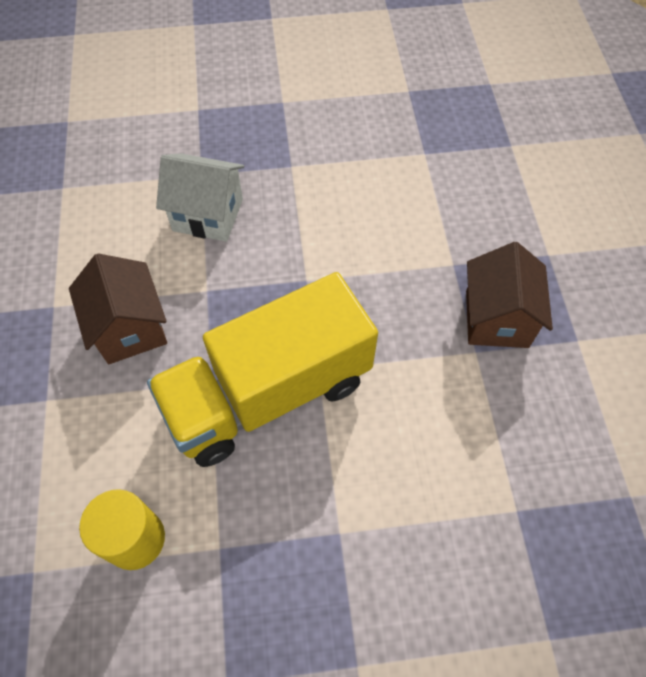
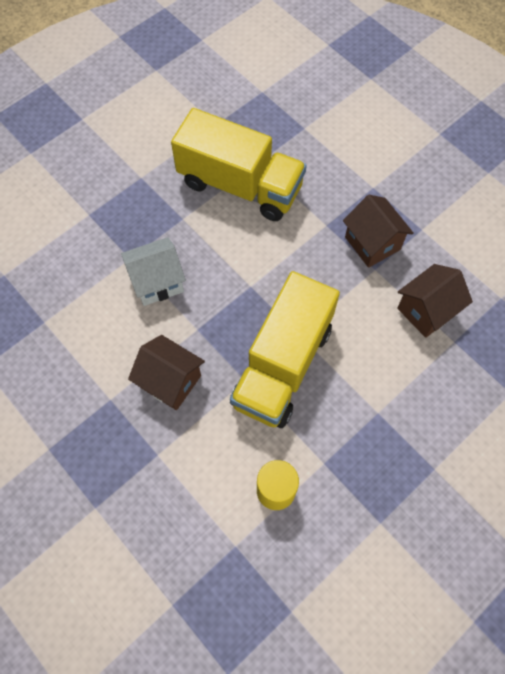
camera: 35 degrees left, 5 degrees up
none -> yellow truck [171,108,307,221]
none -> brown house [397,264,473,338]

